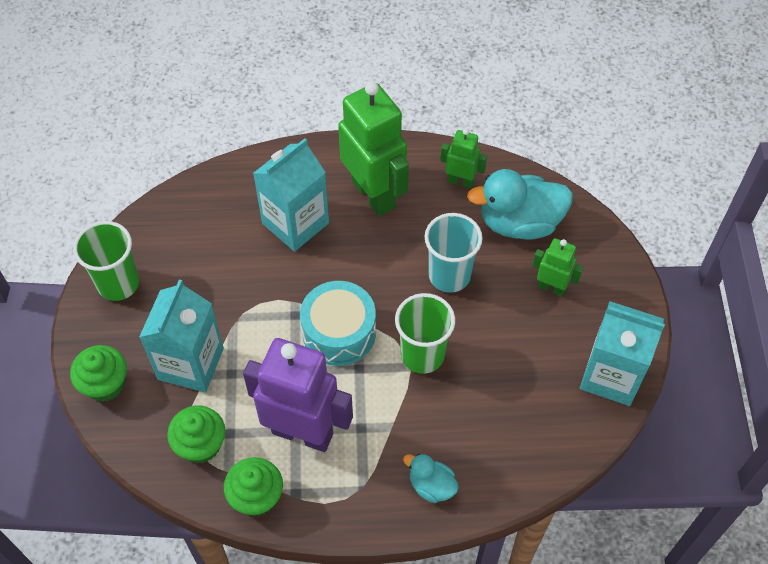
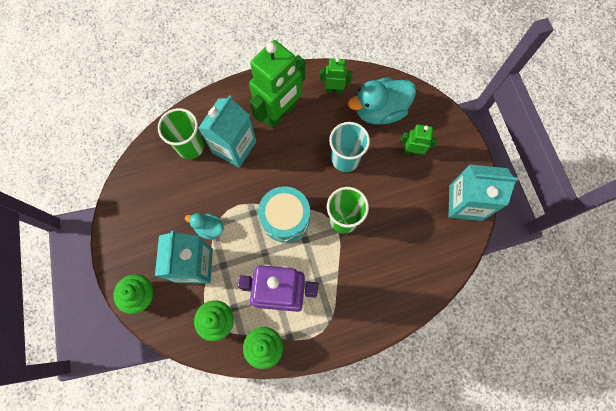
camera: 15 degrees left, 15 degrees up
green cup [73,221,139,301] -> green cup moved to [158,108,204,159]
green robot [338,81,409,216] -> green robot turned 90 degrees clockwise [249,40,305,128]
turquoise duck [403,454,459,503] -> turquoise duck moved to [185,213,224,240]

